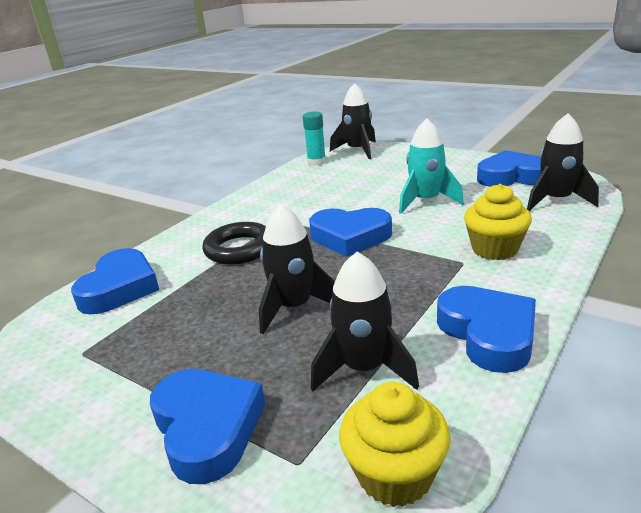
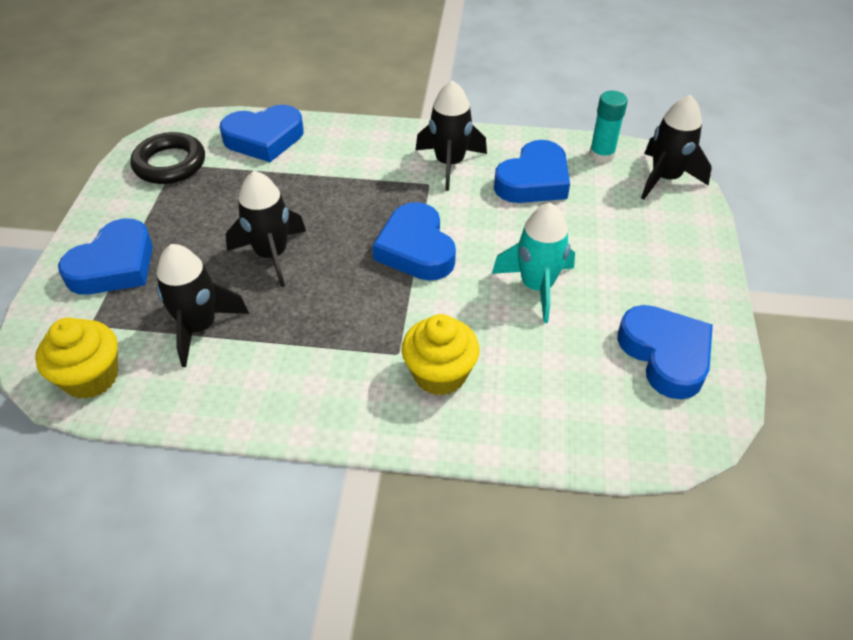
camera: 60 degrees right, 20 degrees up
black ring [202,222,266,265] -> black ring moved to [130,132,205,184]
blue heart [437,286,536,373] -> blue heart moved to [494,140,570,203]
black rocket [527,114,599,211] -> black rocket moved to [416,80,487,191]

